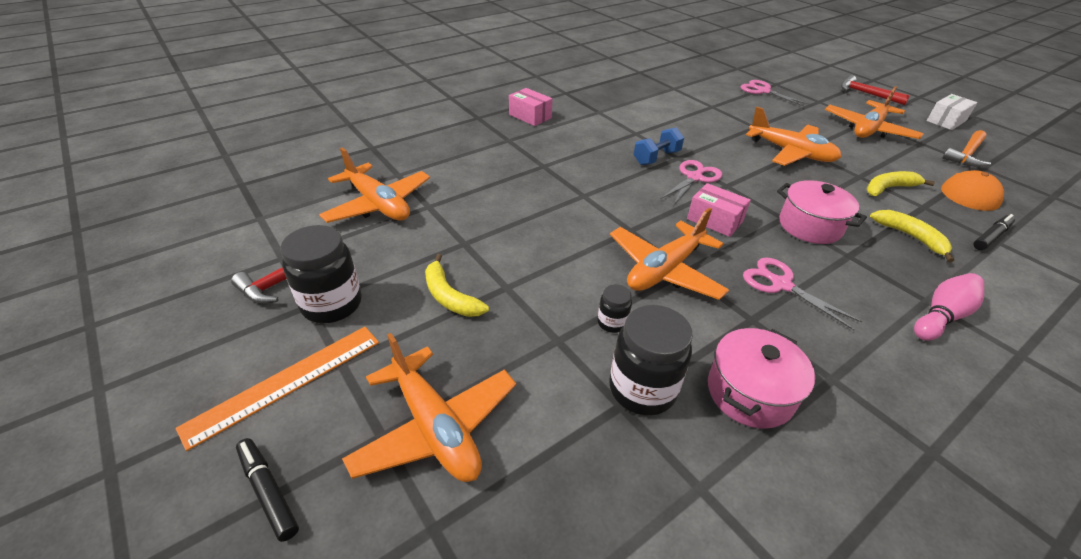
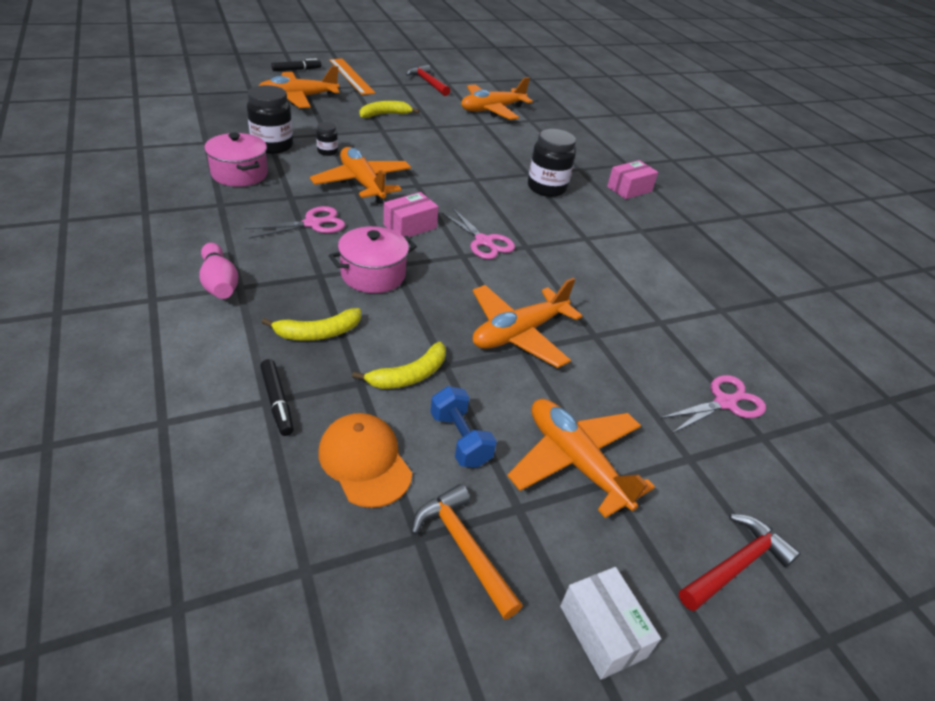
camera: 100 degrees right, 0 degrees up
black jar [280,225,362,323] -> black jar moved to [528,129,576,197]
blue dumbbell [634,127,684,165] -> blue dumbbell moved to [430,386,497,468]
yellow banana [867,171,935,196] -> yellow banana turned 60 degrees clockwise [352,342,446,389]

